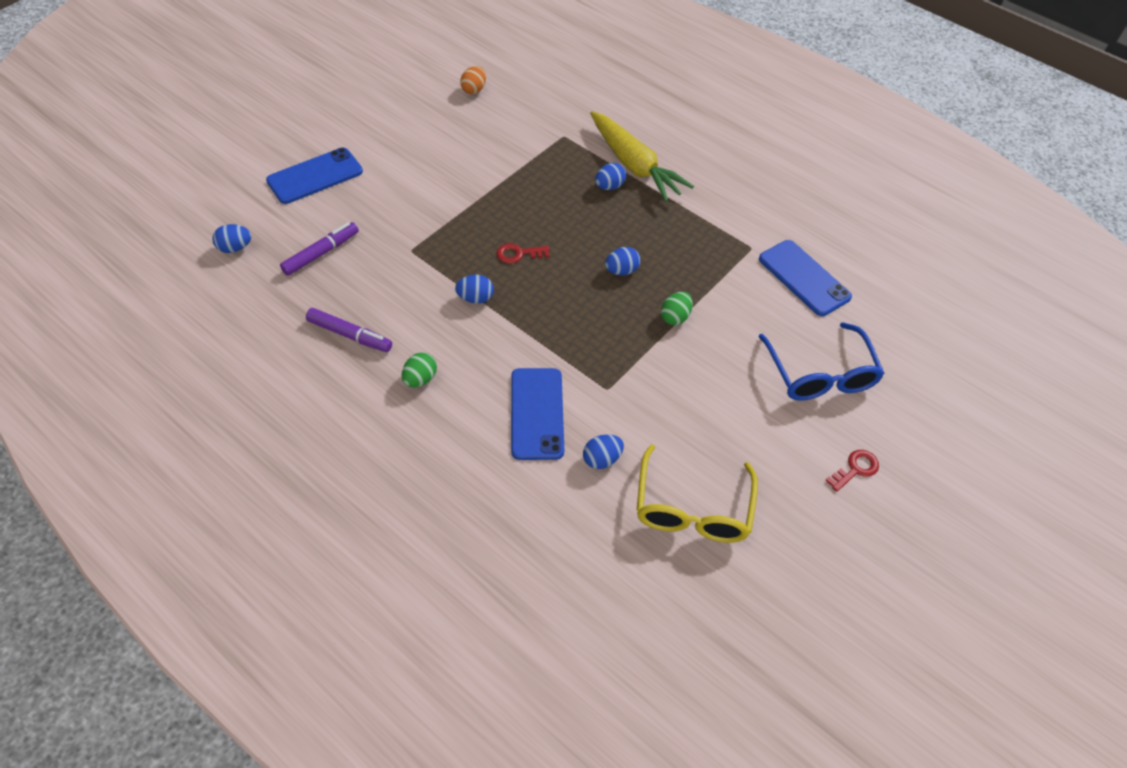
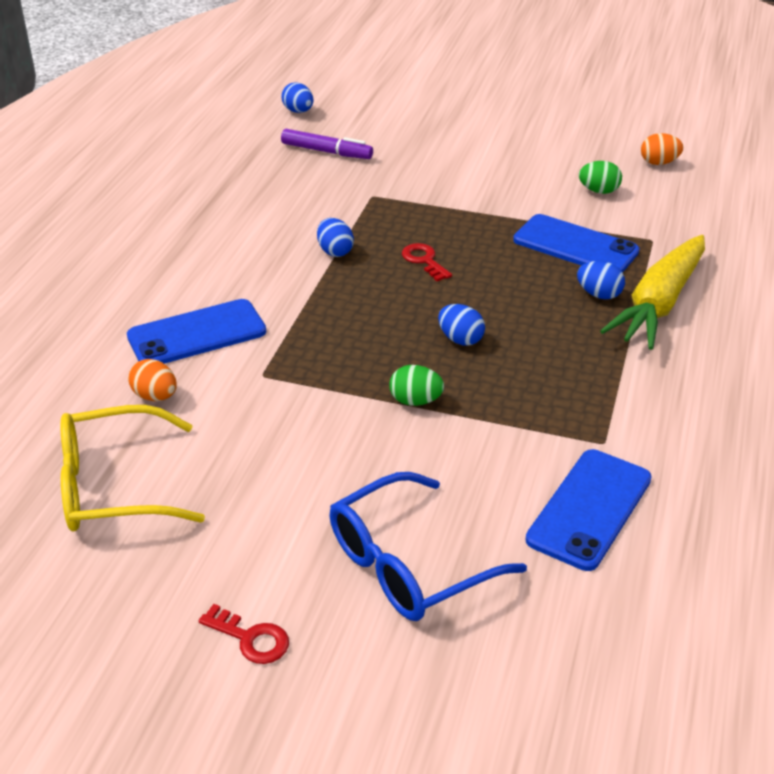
camera: 70 degrees right, 15 degrees down
blue phone [266,148,363,204] -> blue phone moved to [513,214,640,272]
purple marker [306,308,392,352] -> none
green egg [402,352,437,387] -> green egg moved to [579,161,622,194]
blue egg [583,434,624,469] -> orange egg [128,359,177,401]

